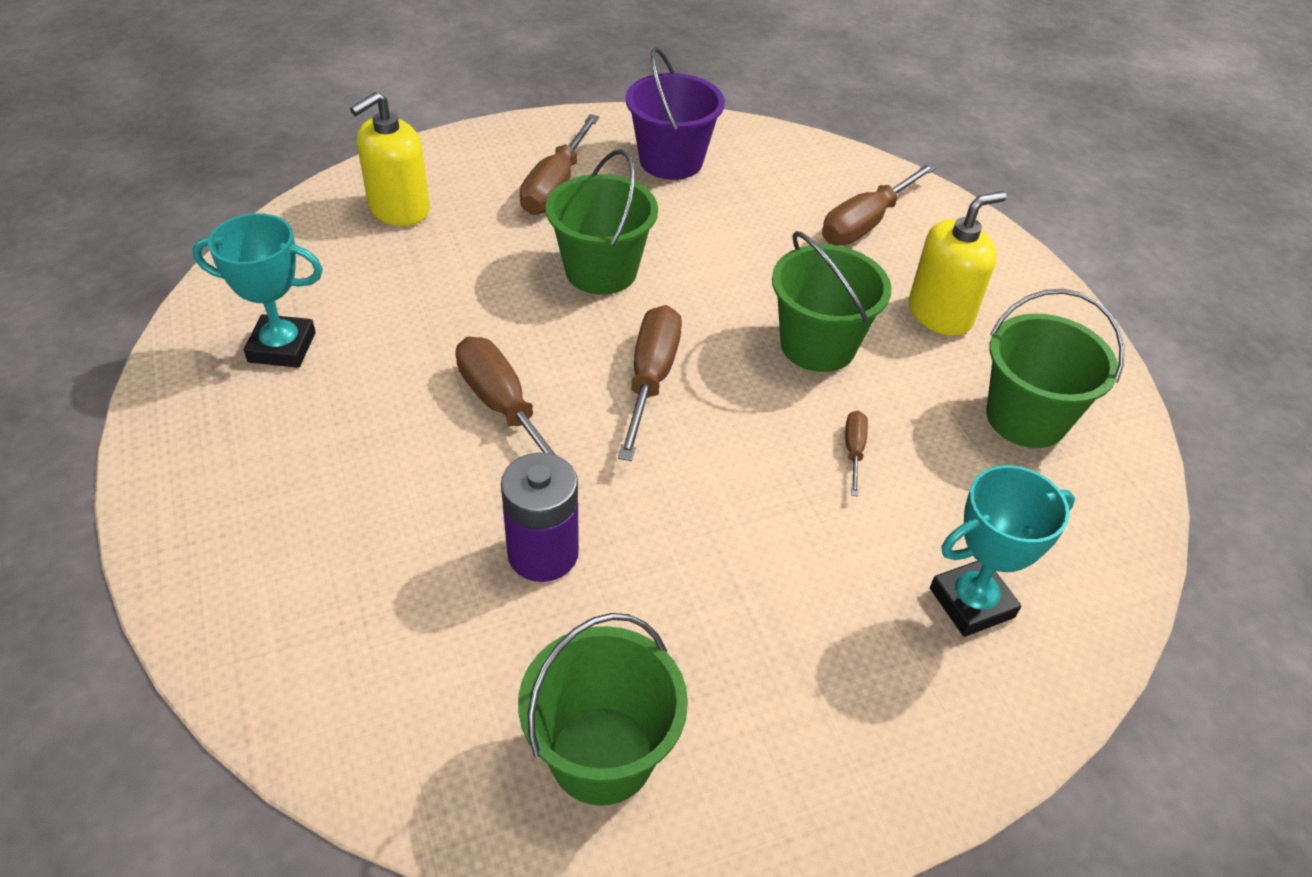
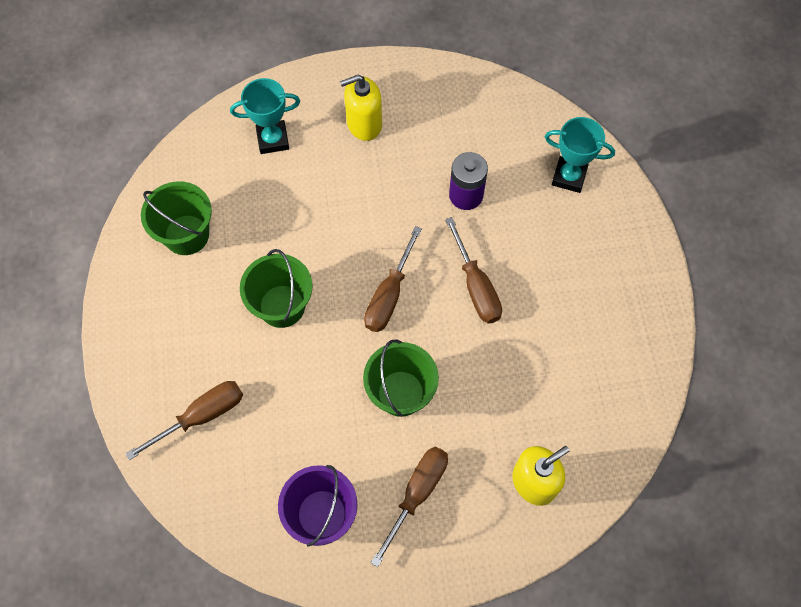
camera: 165 degrees left, 20 degrees up
turquoise trophy [192,213,323,368] -> turquoise trophy moved to [545,117,615,193]
green bucket [518,613,688,806] -> none
brown screwdriver [845,411,868,496] -> none
yellow soap dispenser [909,191,1007,336] -> yellow soap dispenser moved to [340,75,382,141]

